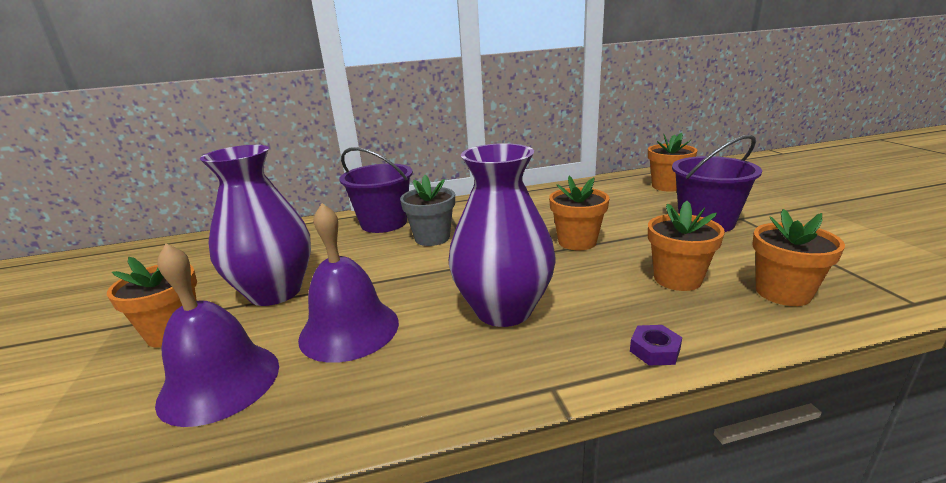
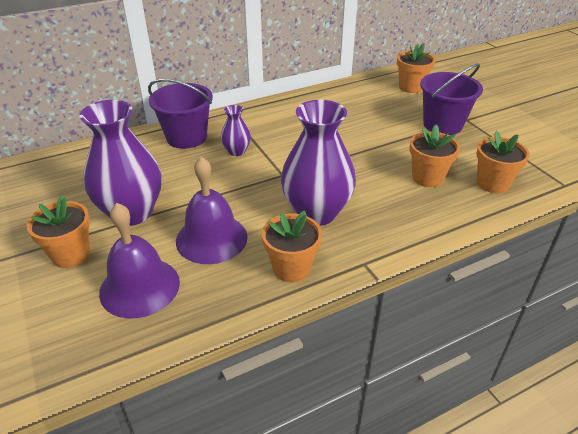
camera: 15 degrees left, 15 degrees up
grey flower pot [400,175,455,246] -> purple vase [221,105,251,156]
orange flower pot [549,176,610,250] -> orange flower pot moved to [262,210,322,282]
purple nut [630,325,682,365] -> none

